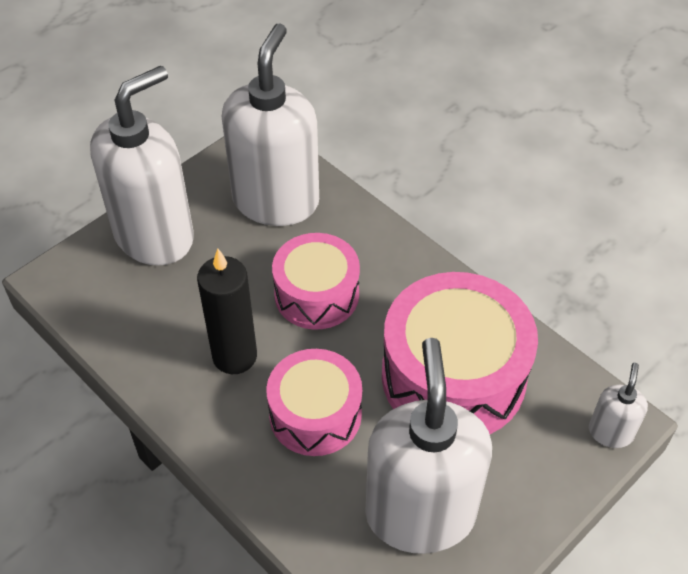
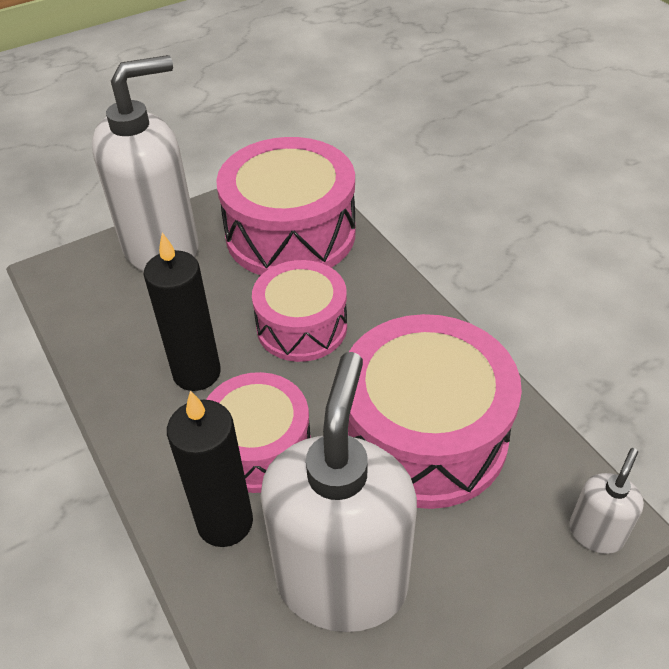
camera: 15 degrees right, 5 degrees down
white soap dispenser [222,23,319,226] -> pink drum [216,137,356,275]
none -> black candle [167,391,253,547]

